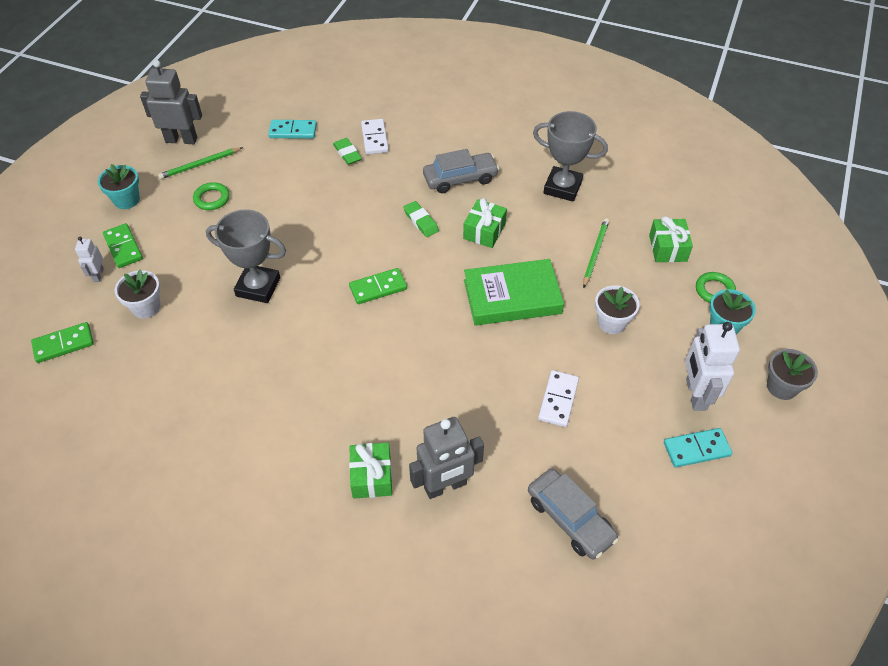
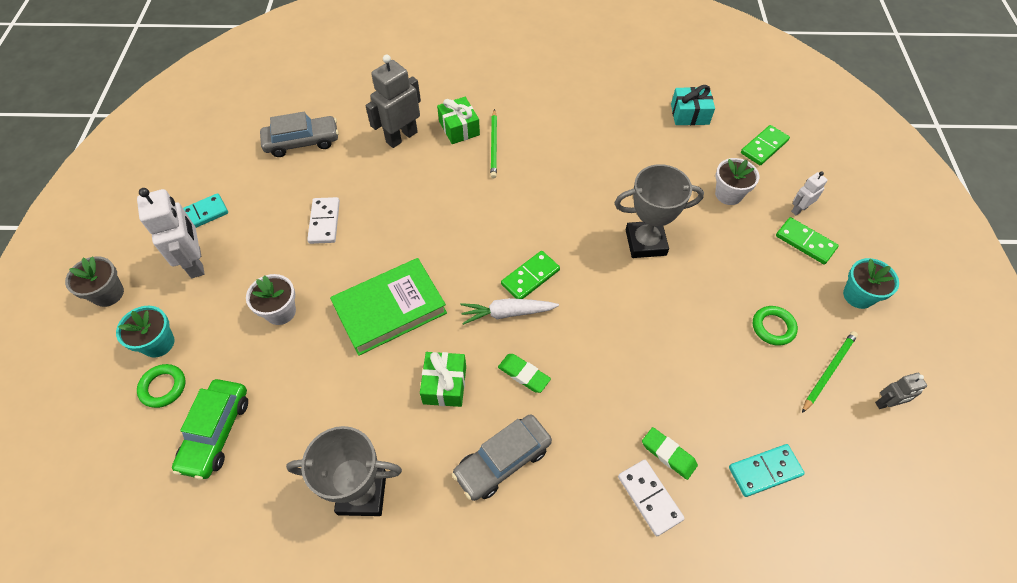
camera: 160 degrees right, 5 degrees up
white robot [75,237,104,282] -> white robot turned 105 degrees counterclockwise [791,171,828,215]
grey robot [140,60,202,144] -> grey robot [875,373,927,409], size x0.52
grey car [528,468,619,559] -> grey car turned 135 degrees clockwise [260,112,339,157]
green pencil [583,218,609,288] -> green pencil moved to [490,109,497,178]
green gift [649,216,693,262] -> green car [172,379,248,479]
none -> white carrot [461,298,559,325]
none -> turquoise gift [671,85,715,125]

